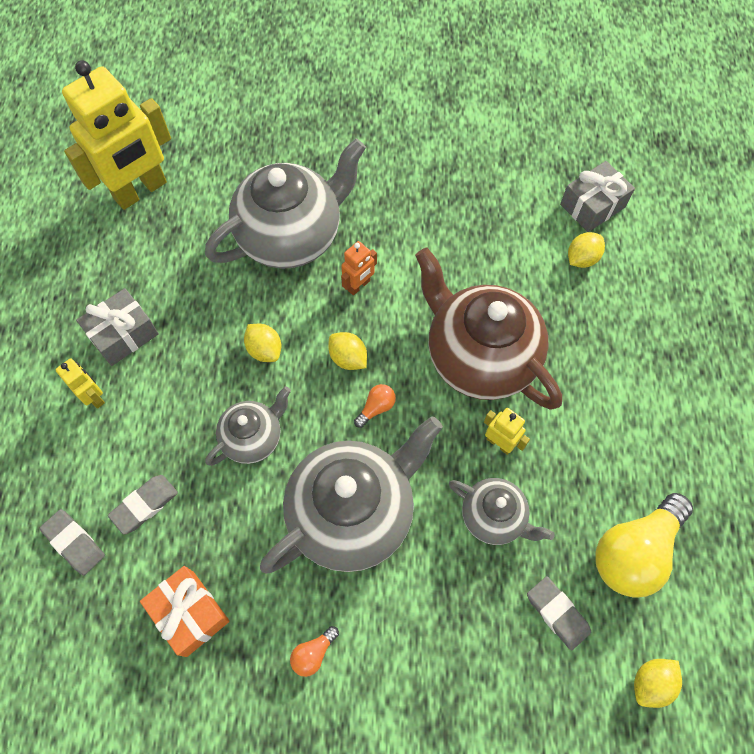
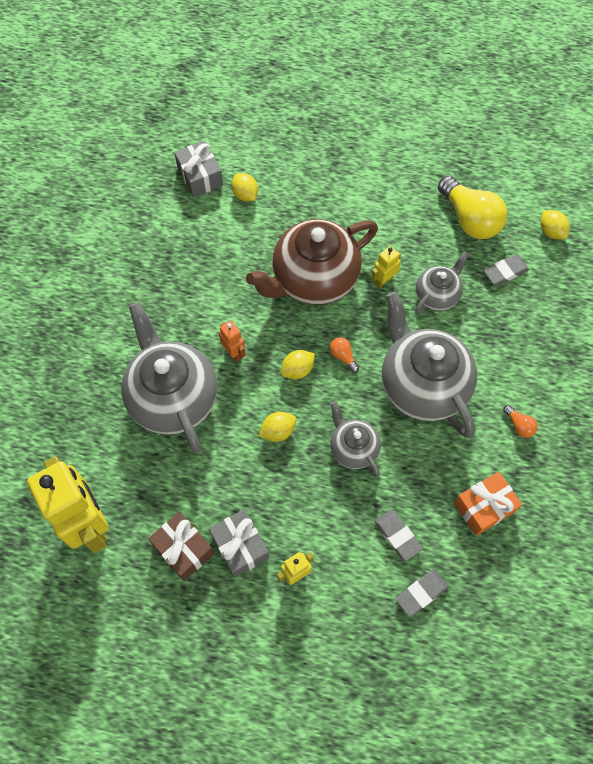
camera: 80 degrees left, 0 degrees up
none -> brown gift [148,512,214,581]

